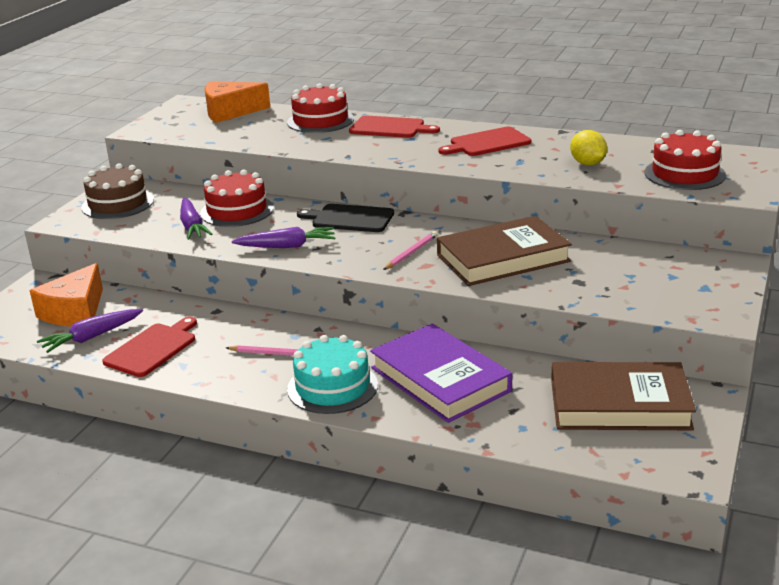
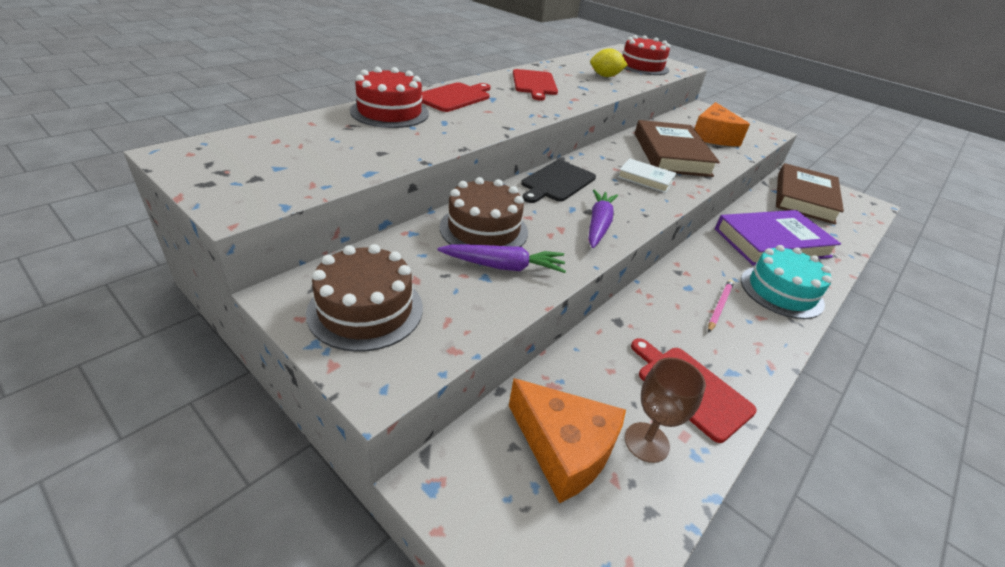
camera: 75 degrees left, 10 degrees up
purple carrot [37,309,143,353] -> brown goblet [625,357,706,463]
red cake [200,169,274,227] -> brown cake [440,177,528,247]
orange cheese [205,81,271,123] -> orange cheese moved to [694,102,750,146]
pink pencil [383,231,437,270] -> white book [618,158,676,193]

